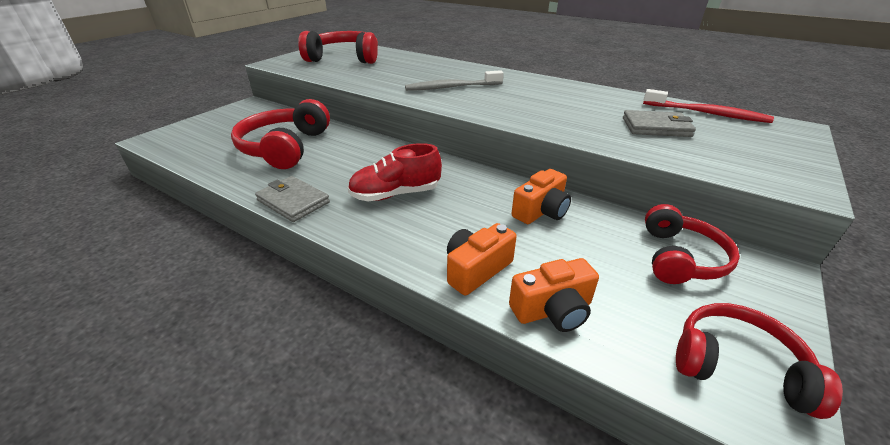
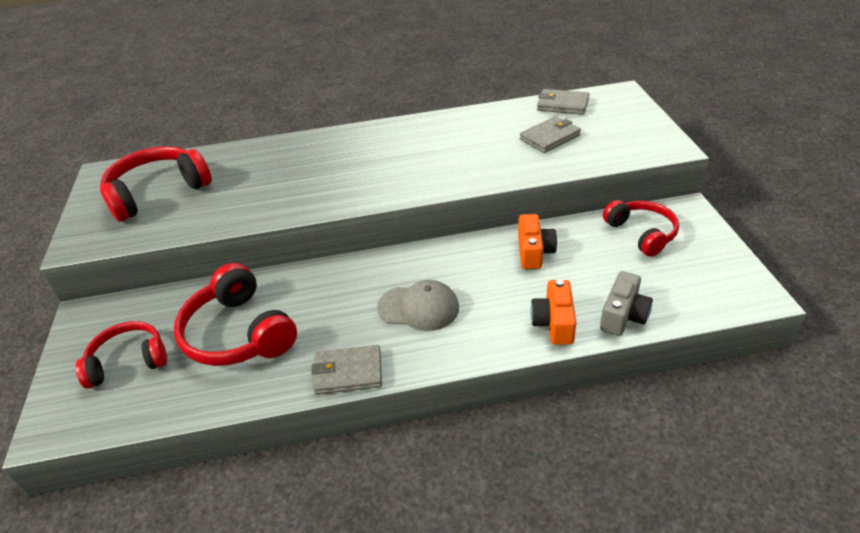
camera: 40 degrees left, 5 degrees up
red shoe [348,143,442,202] -> grey cap [377,280,459,331]
grey toothbrush [405,70,504,91] -> none
orange camera [509,258,599,332] -> grey camera [600,271,653,336]
red toothbrush [643,89,774,123] -> grey wallet [537,89,589,115]
red headphones [676,303,843,419] -> red headphones moved to [76,321,167,389]

